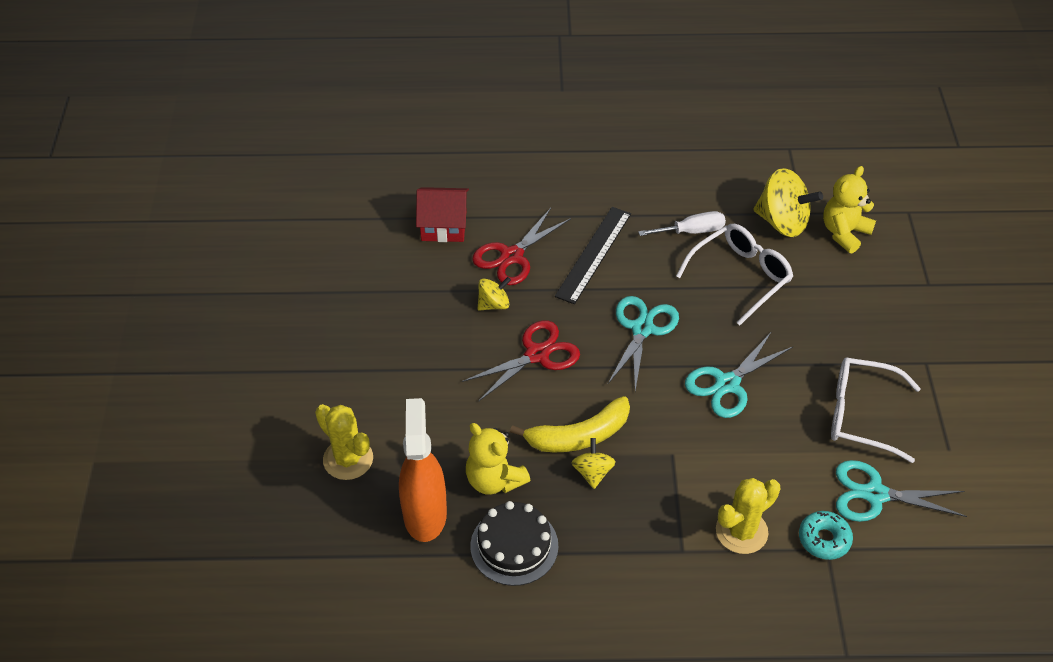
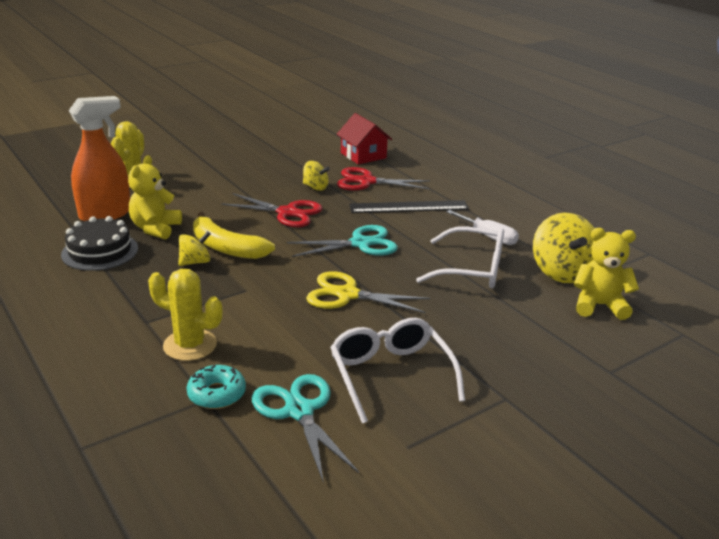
camera: 55 degrees right, 20 degrees down
turquoise scissors [685,331,793,418] -> yellow scissors [306,271,430,313]

